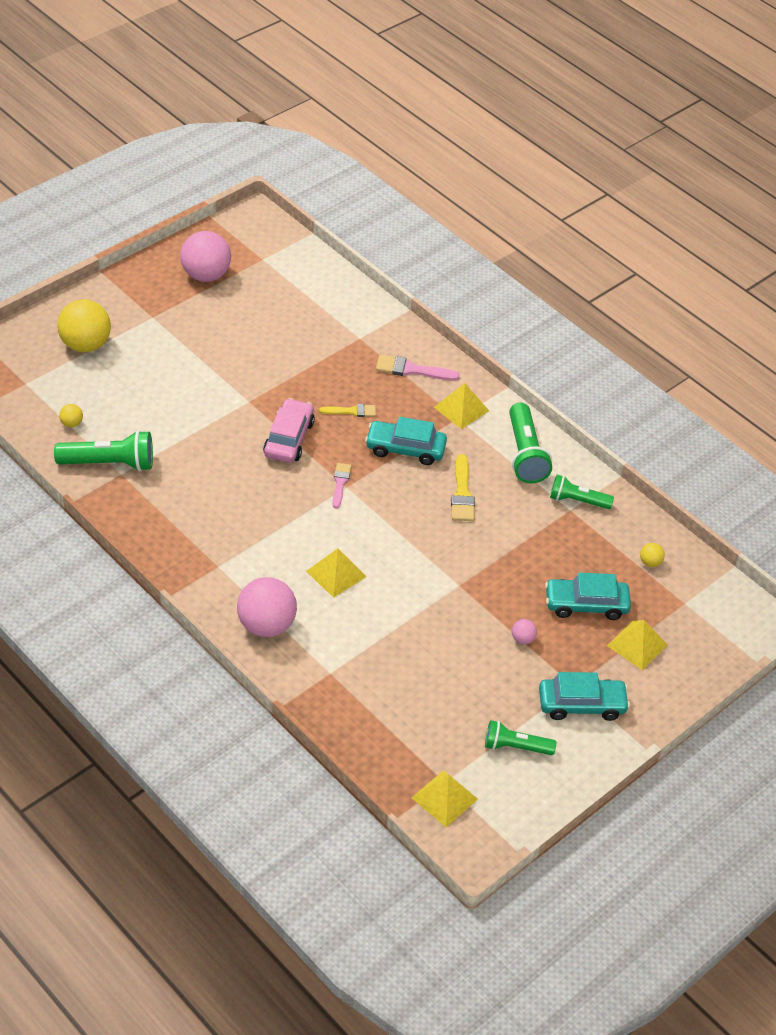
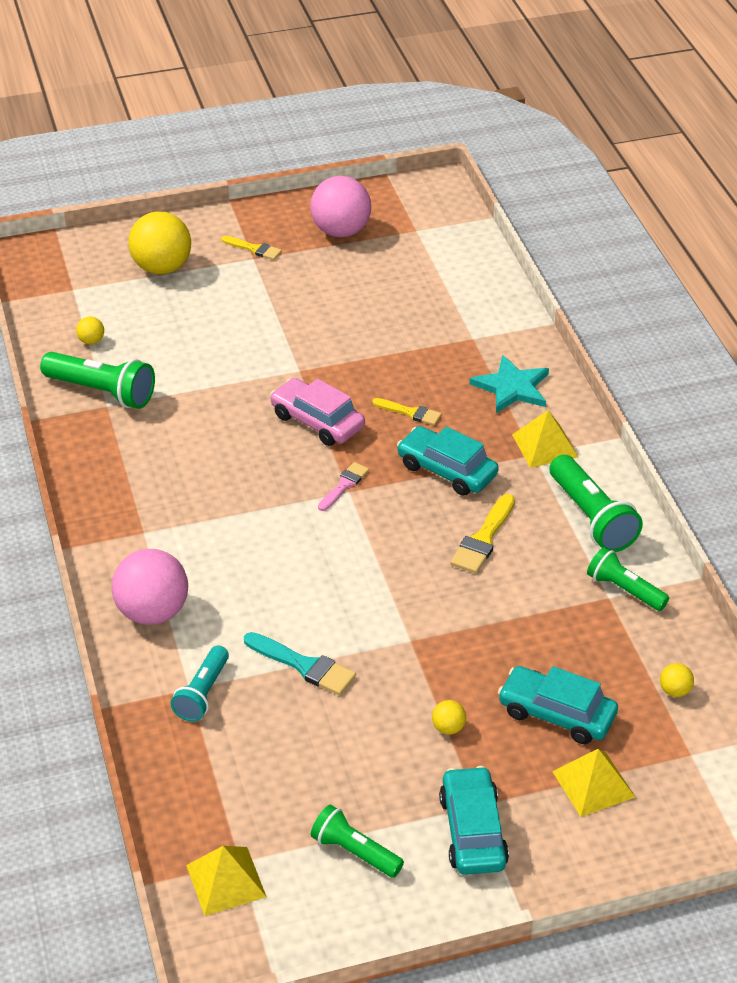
camera: 30 degrees right, 5 degrees down
pink car [263,398,315,463] -> pink car turned 90 degrees counterclockwise [270,378,365,446]
yellow pyramid [306,548,366,598] -> none
pink brush [376,355,460,381] -> turquoise star [470,355,549,413]
green flashlight [509,403,552,483] -> green flashlight turned 45 degrees counterclockwise [550,455,643,552]
pink ball [512,619,537,644] -> yellow ball [432,700,466,735]
turquoise car [539,672,630,721] -> turquoise car turned 120 degrees counterclockwise [439,766,509,875]
none -> turquoise flashlight [171,646,229,722]
none -> yellow brush [221,236,282,260]
none -> turquoise brush [244,632,356,695]

